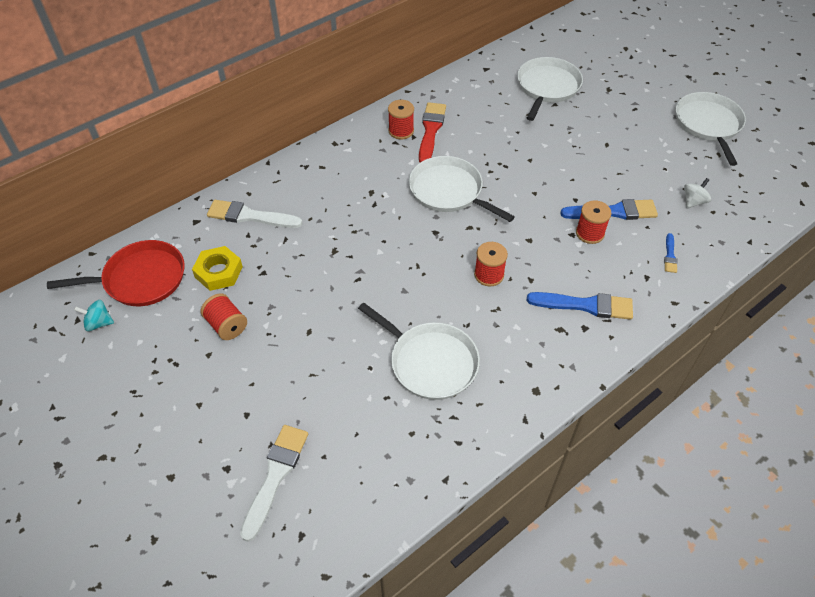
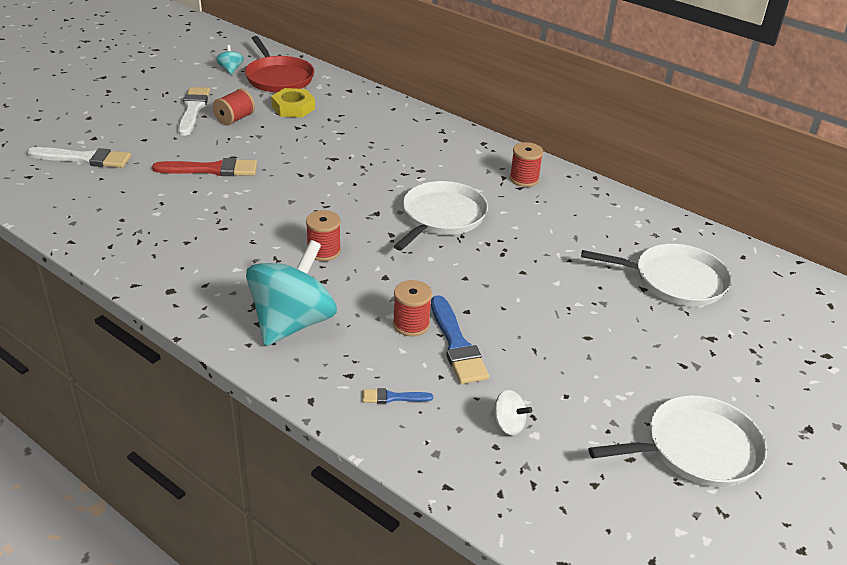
camera: 75 degrees right, 15 degrees down
white brush [207,200,302,228] -> white brush moved to [178,87,210,136]
white pan [358,303,480,400] -> none
red brush [419,102,446,162] -> red brush moved to [152,158,257,176]
blue brush [527,292,633,320] -> turquoise spinning top [246,240,337,346]

